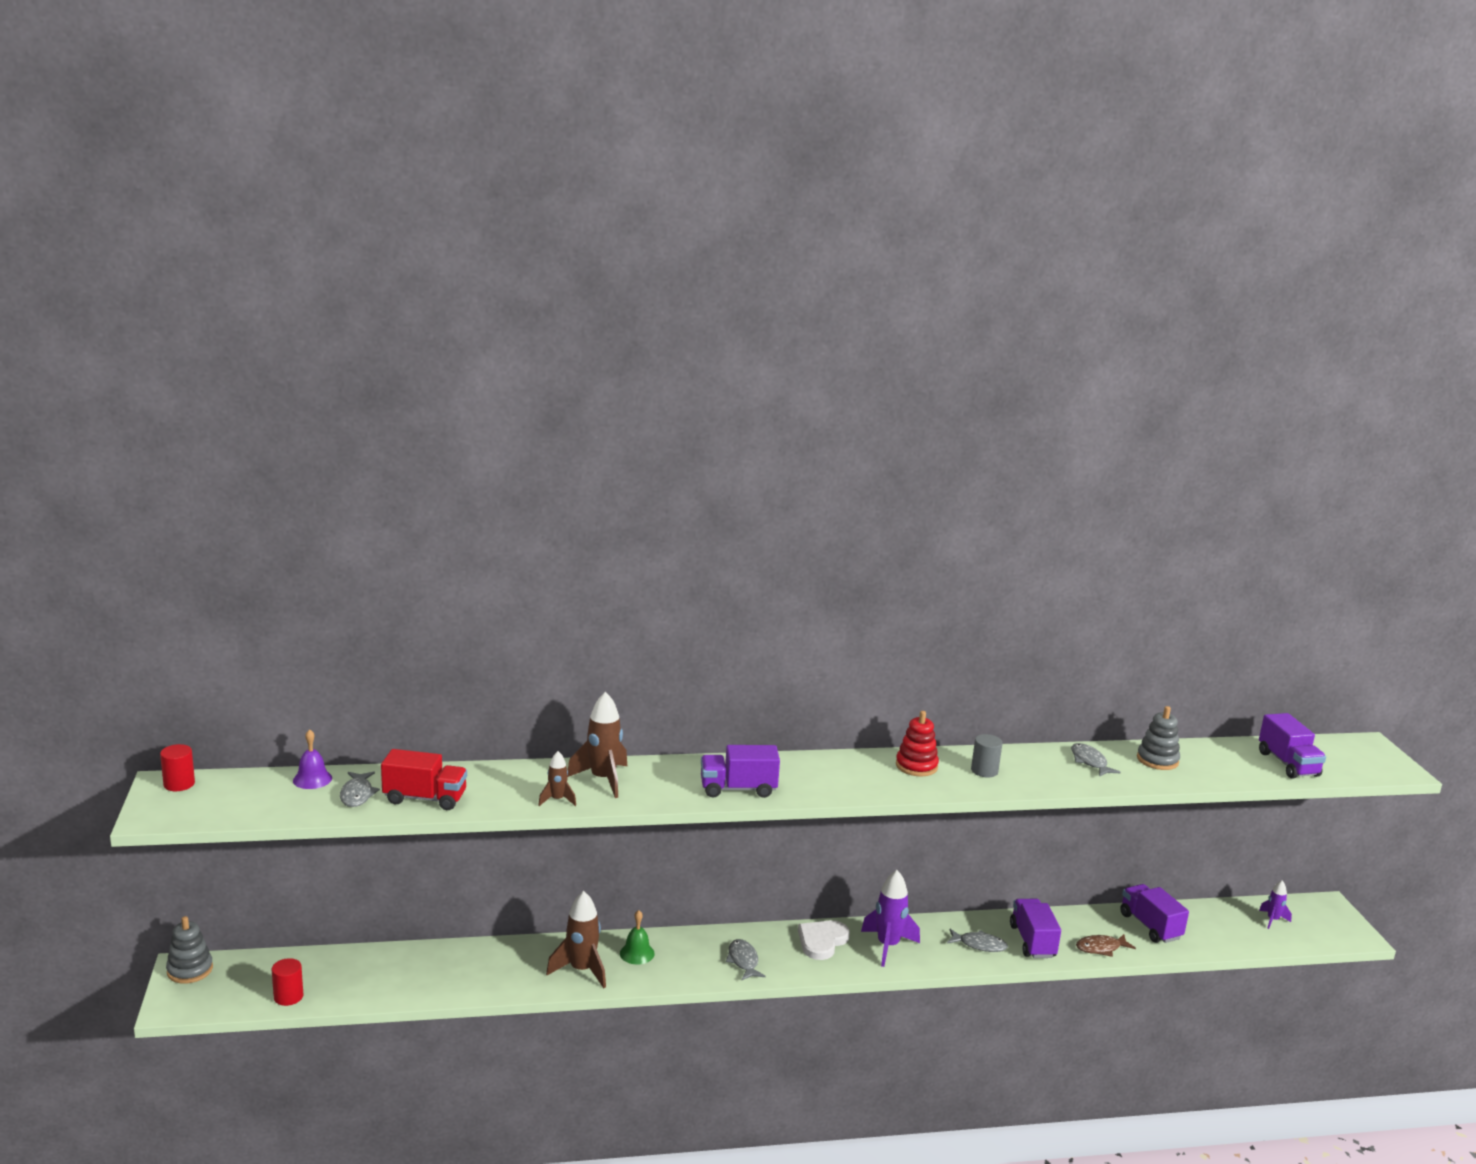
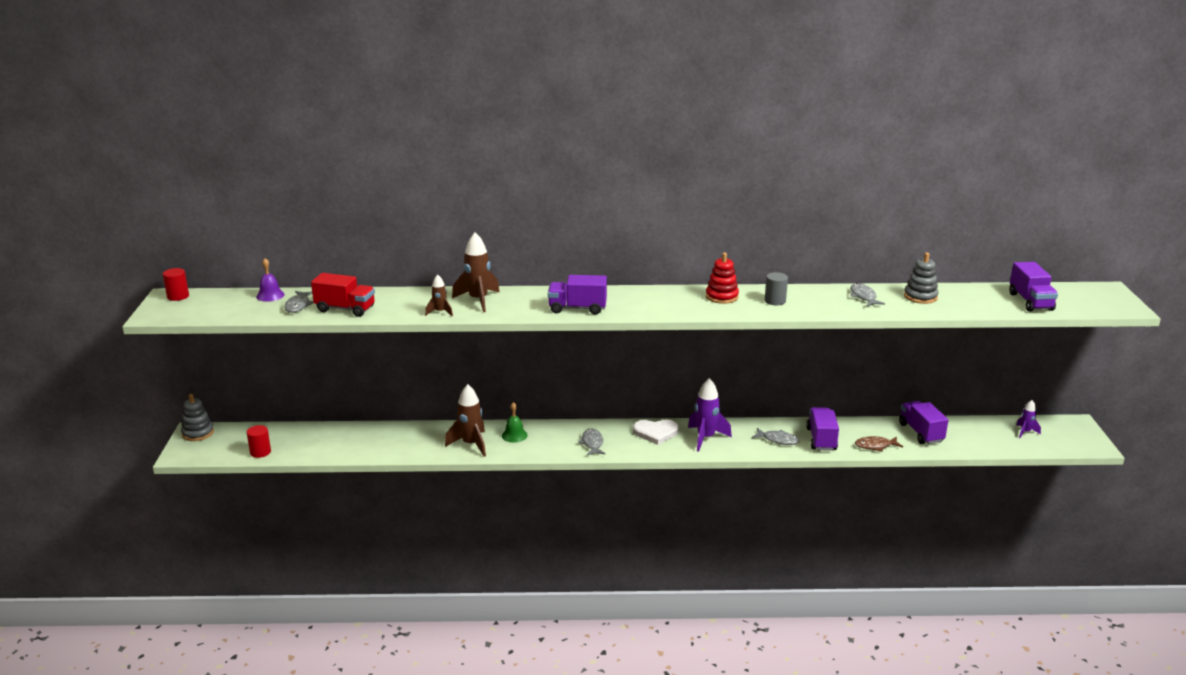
camera: 10 degrees right, 5 degrees up
white heart [798,920,850,960] -> white heart turned 135 degrees counterclockwise [633,420,679,445]

